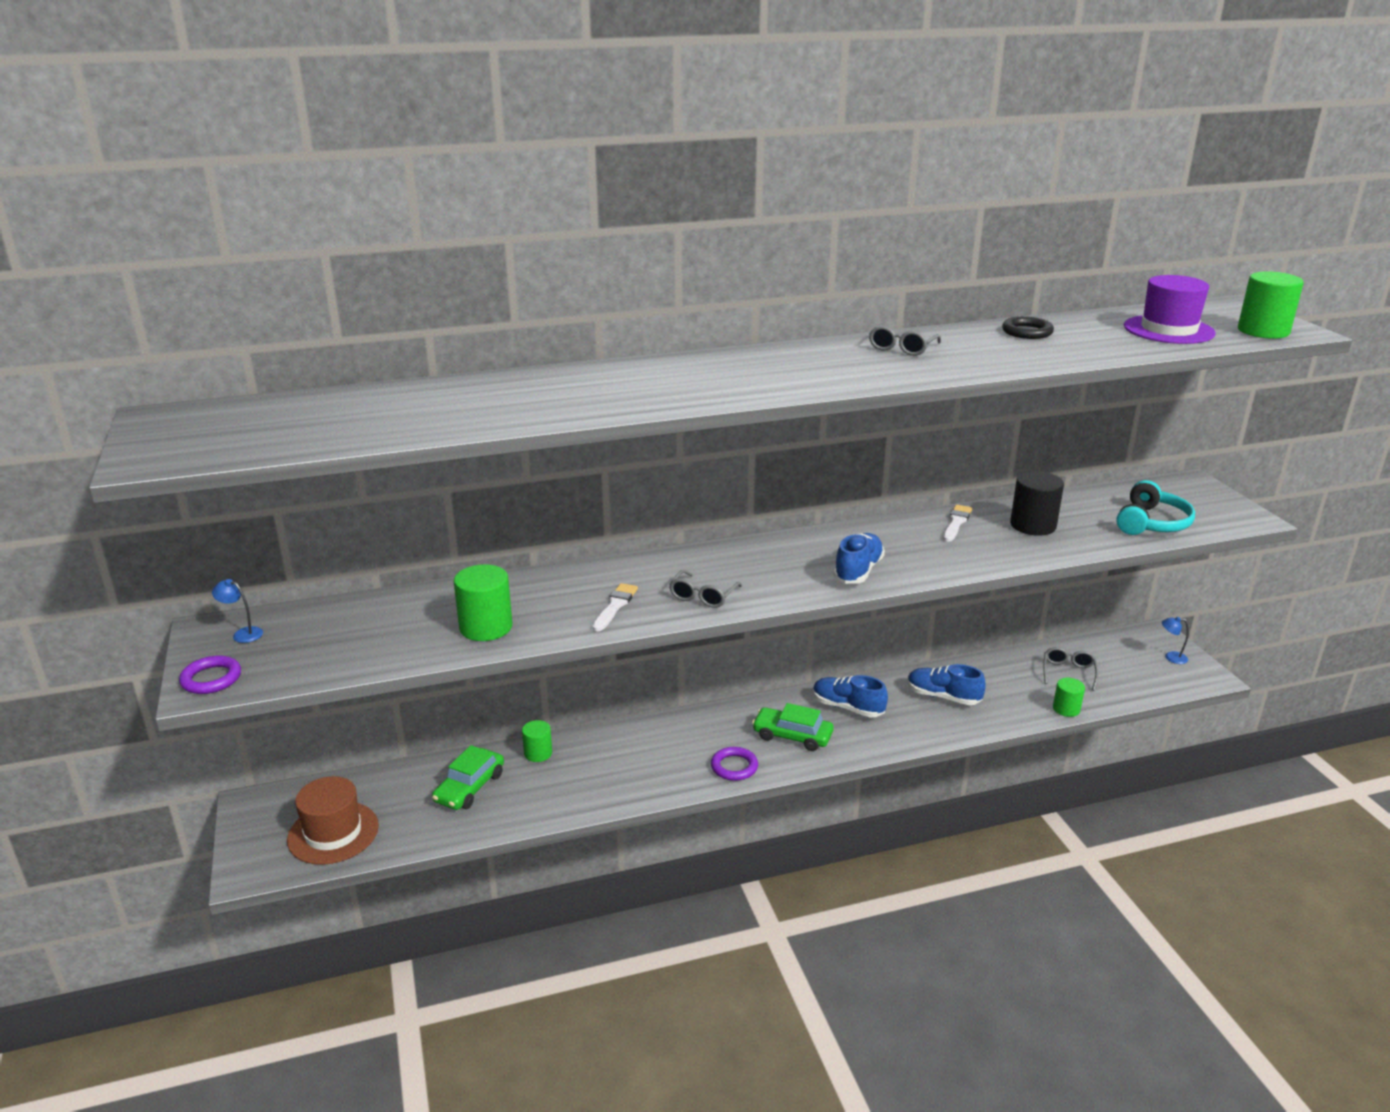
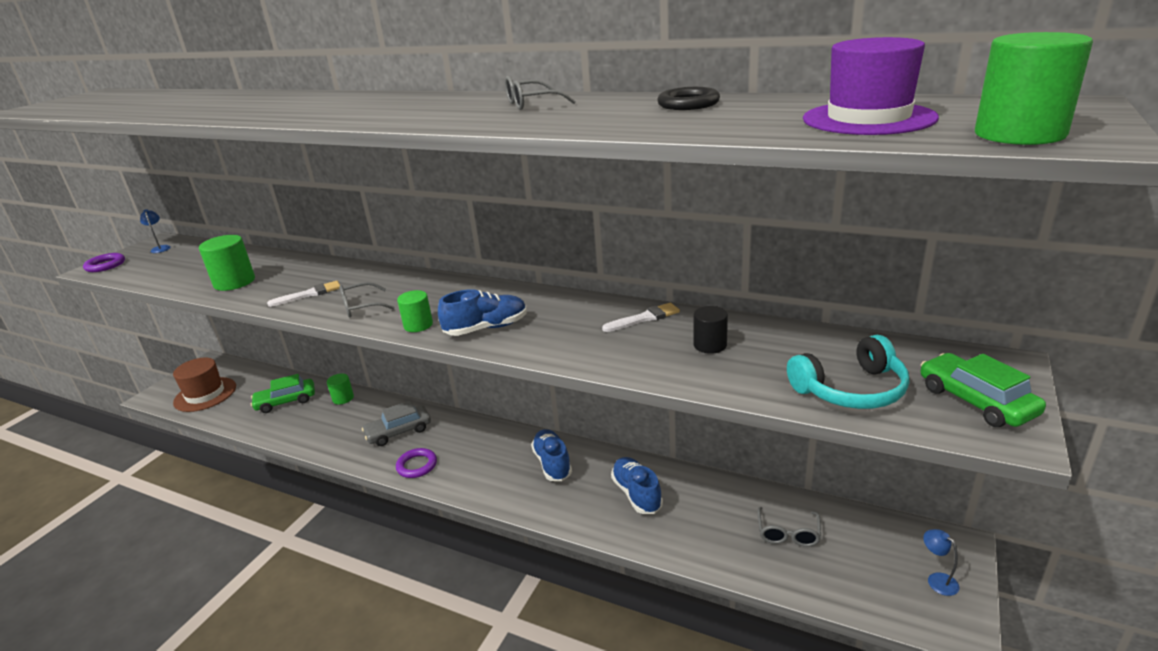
camera: 45 degrees right, 0 degrees up
green car [752,703,834,751] -> green car moved to [920,353,1046,427]
black cylinder [1010,471,1064,536] -> black cylinder [694,306,728,354], size x0.62
grey glasses [1043,647,1098,691] -> grey glasses turned 135 degrees clockwise [757,507,821,547]
green cylinder [1053,678,1085,717] -> green cylinder moved to [397,290,433,332]
none -> grey car [362,401,431,446]

